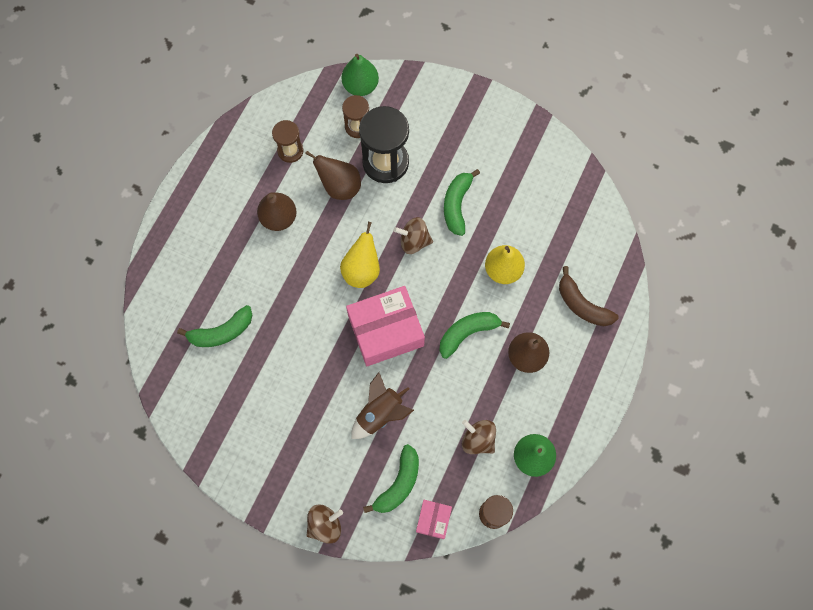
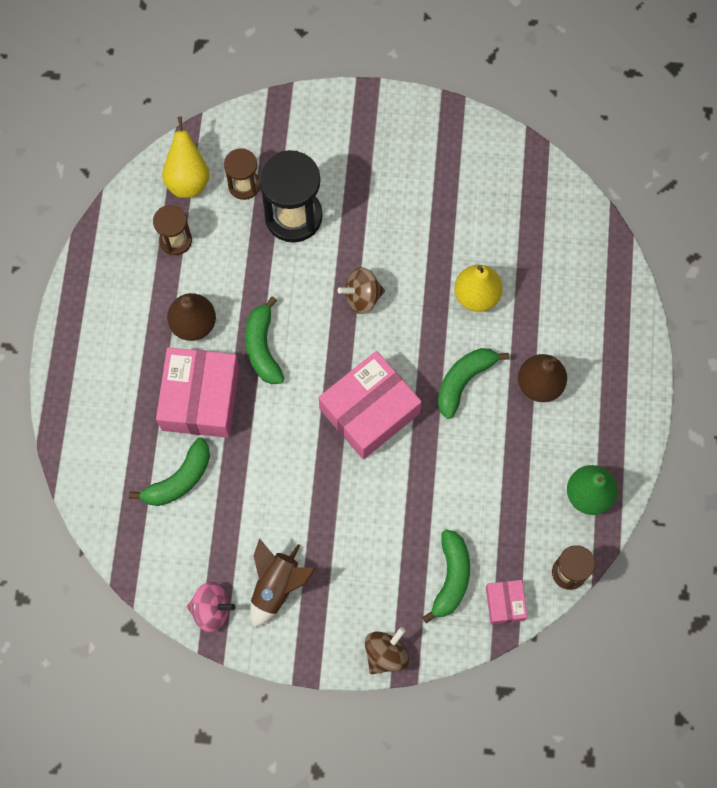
camera: 20 degrees left, 0 degrees up
brown pear [305,151,361,200] -> none
yellow pear [340,222,380,288] -> yellow pear moved to [162,117,210,198]
green pear [342,54,379,96] -> none
brown rocket [351,372,414,439] -> brown rocket moved to [250,538,316,628]
green banana [444,169,480,236] -> green banana moved to [245,296,284,384]
brown spinning top [462,420,496,454] -> none
brown banana [559,266,619,326] -> none
none -> pink box [156,347,239,438]
none -> pink spinning top [187,582,236,632]

